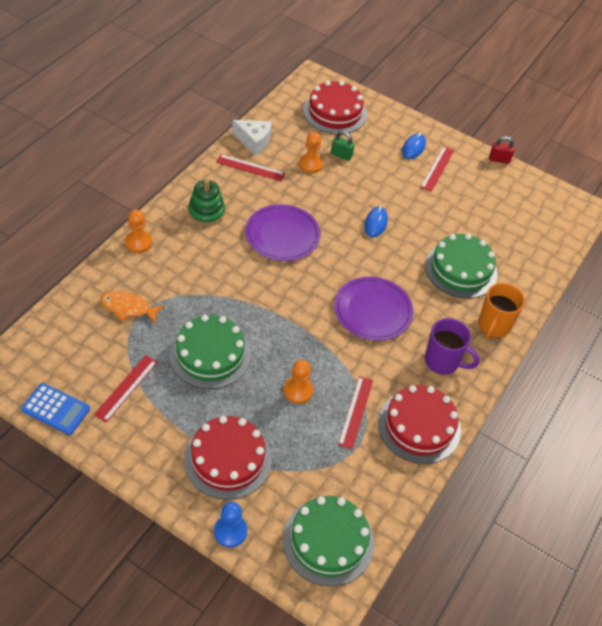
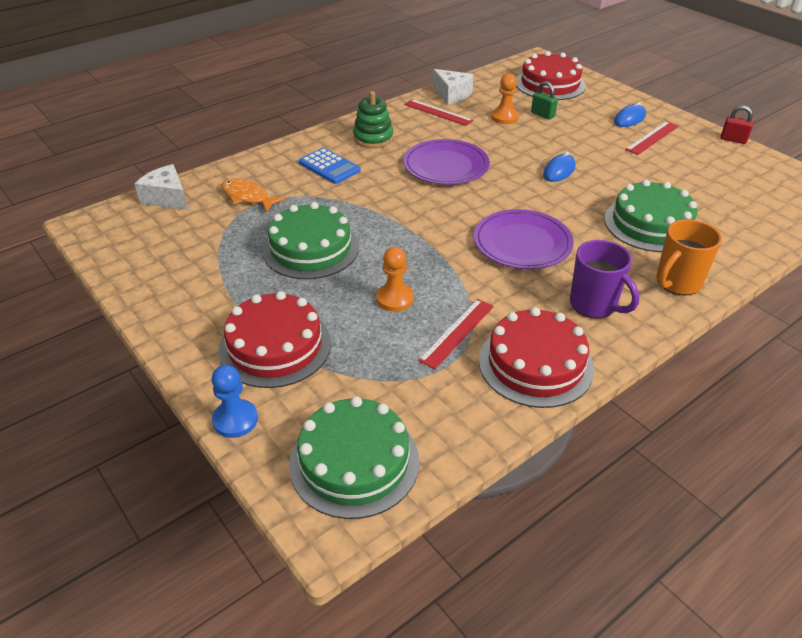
camera: 25 degrees right, 10 degrees down
blue calculator [21,383,90,435] -> blue calculator moved to [299,148,361,184]
red ruler [94,355,157,422] -> none
orange pawn [125,209,152,253] -> none
none -> white cheese [135,164,188,210]

